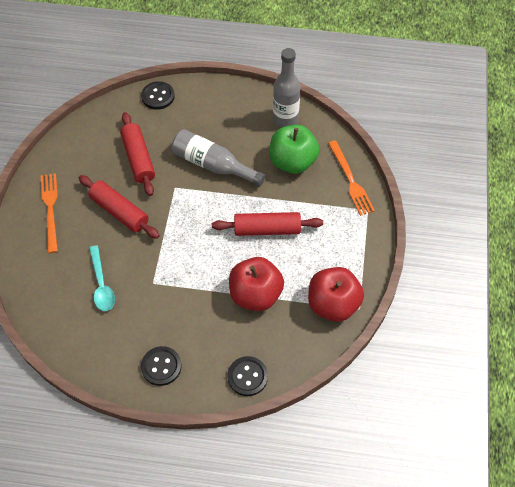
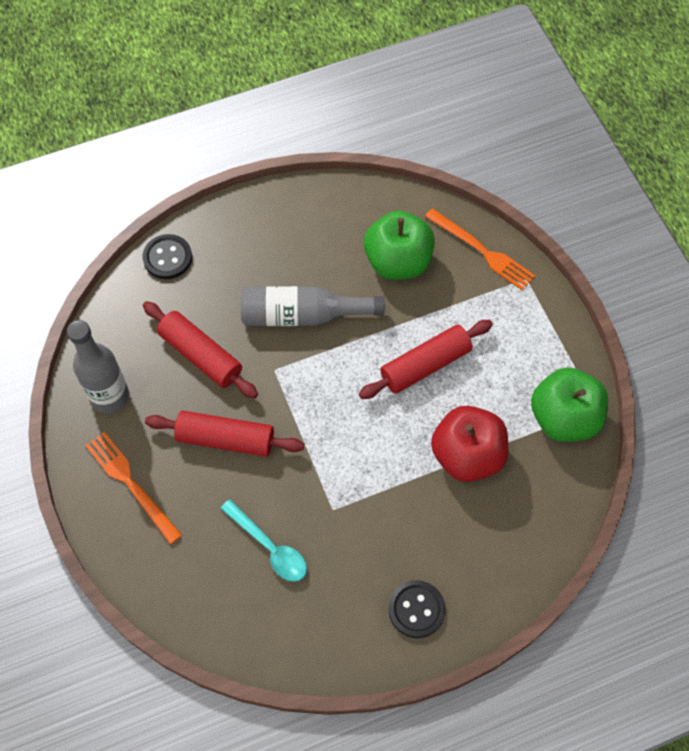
camera: 30 degrees left, 5 degrees up
black button [227,356,268,396] -> none
grey bottle [273,48,300,127] -> grey bottle moved to [67,320,129,413]
red apple [308,267,364,322] -> green apple [531,367,608,442]

